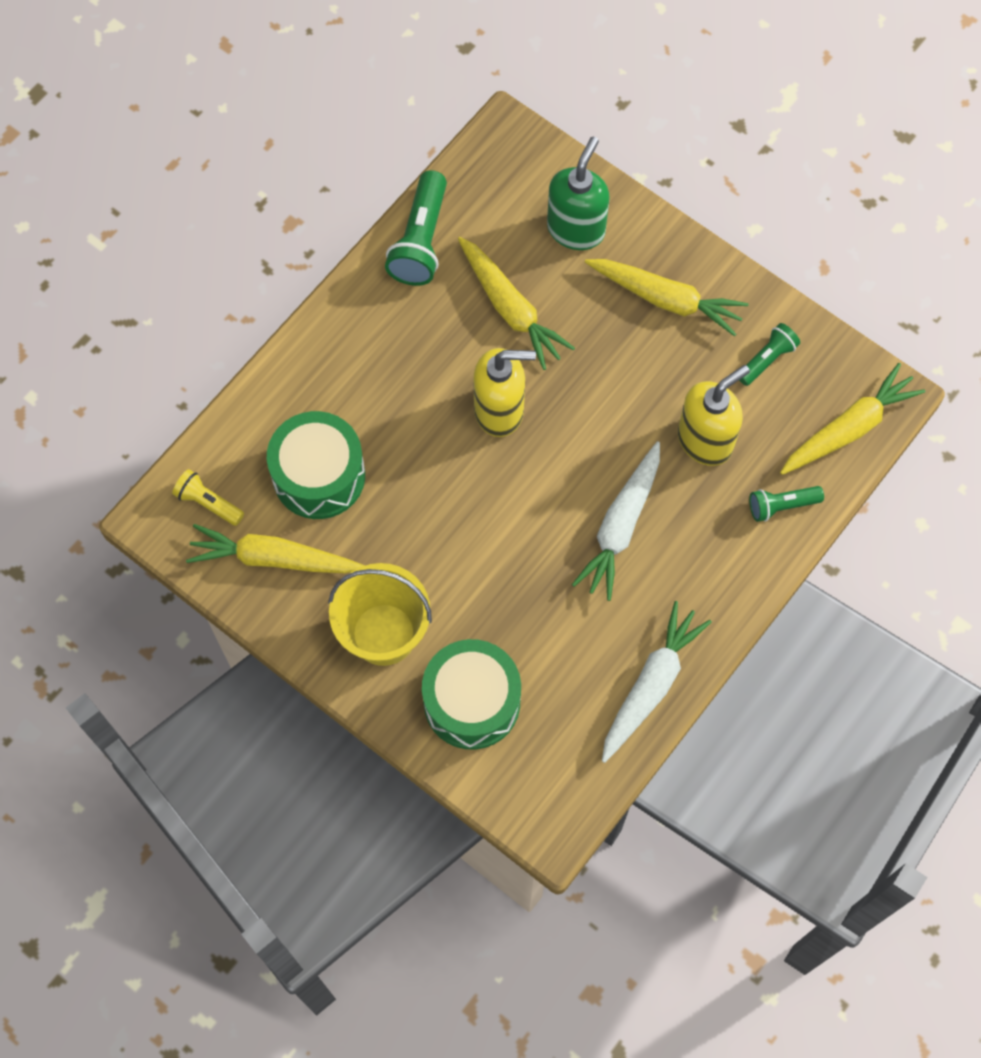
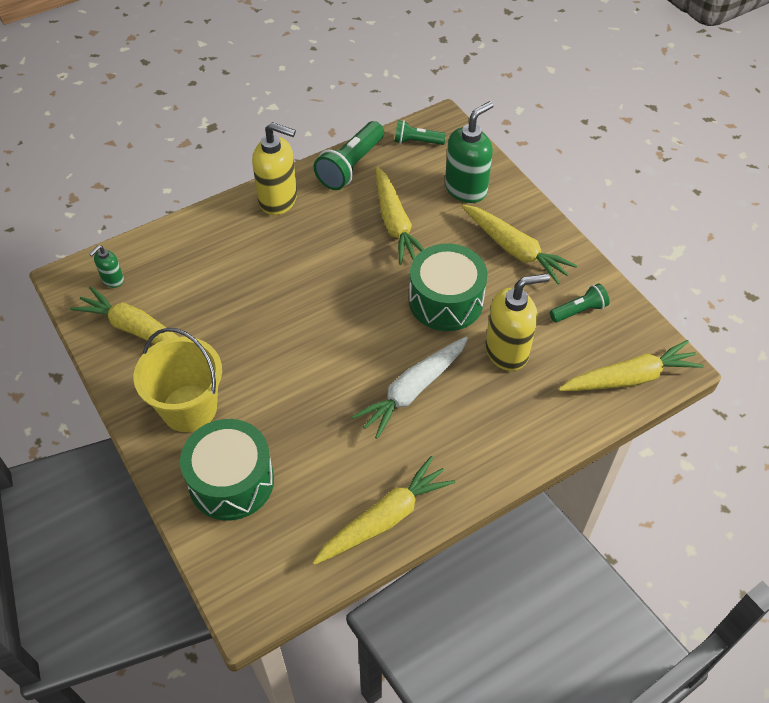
camera: 20 degrees right, 15 degrees down
yellow flashlight [172,469,244,526] -> green soap dispenser [89,245,124,288]
green drum [267,411,365,519] -> green drum moved to [409,243,488,331]
yellow soap dispenser [473,348,536,437] -> yellow soap dispenser moved to [252,122,297,215]
white carrot [602,601,712,763] -> yellow carrot [312,456,455,565]
green flashlight [749,486,824,522] -> green flashlight moved to [394,120,446,145]

